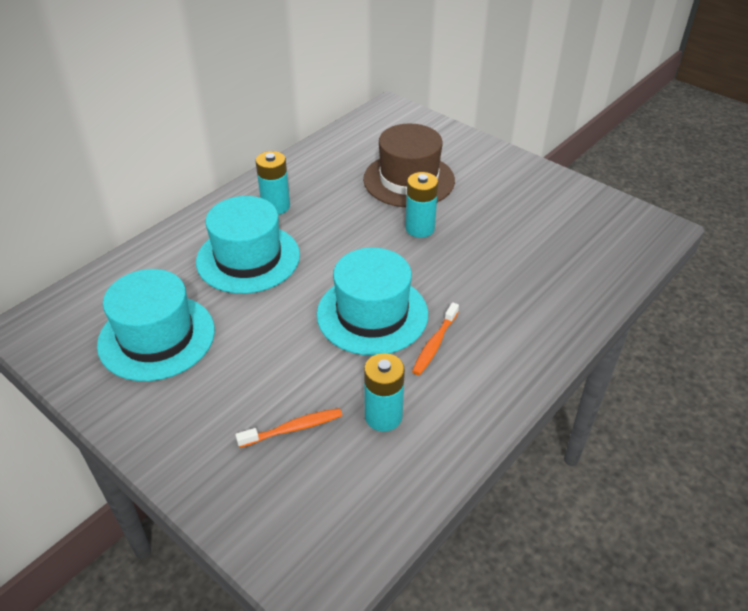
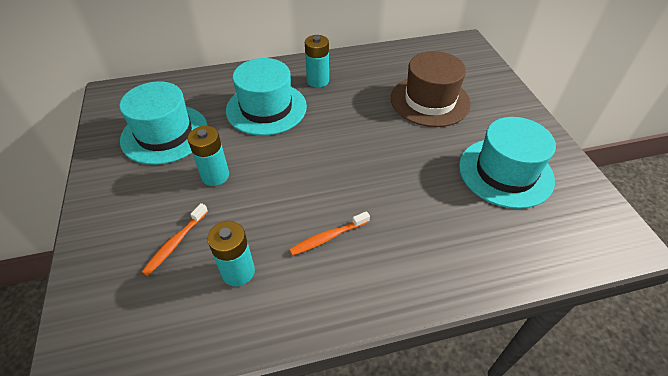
camera: 35 degrees right, 5 degrees up
orange toothbrush [235,408,342,448] -> orange toothbrush turned 105 degrees clockwise [142,203,208,276]
turquoise hat [317,247,428,356] -> turquoise hat moved to [459,117,556,209]
turquoise battery [405,172,438,238] -> turquoise battery moved to [188,126,229,186]

